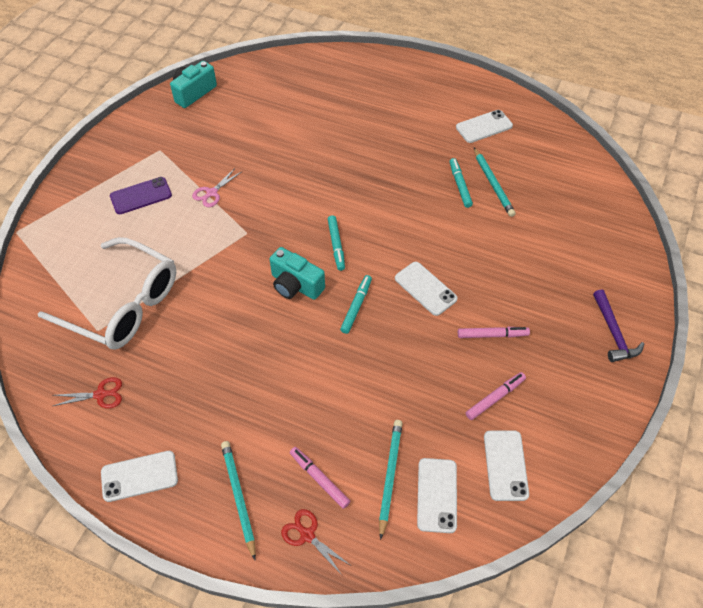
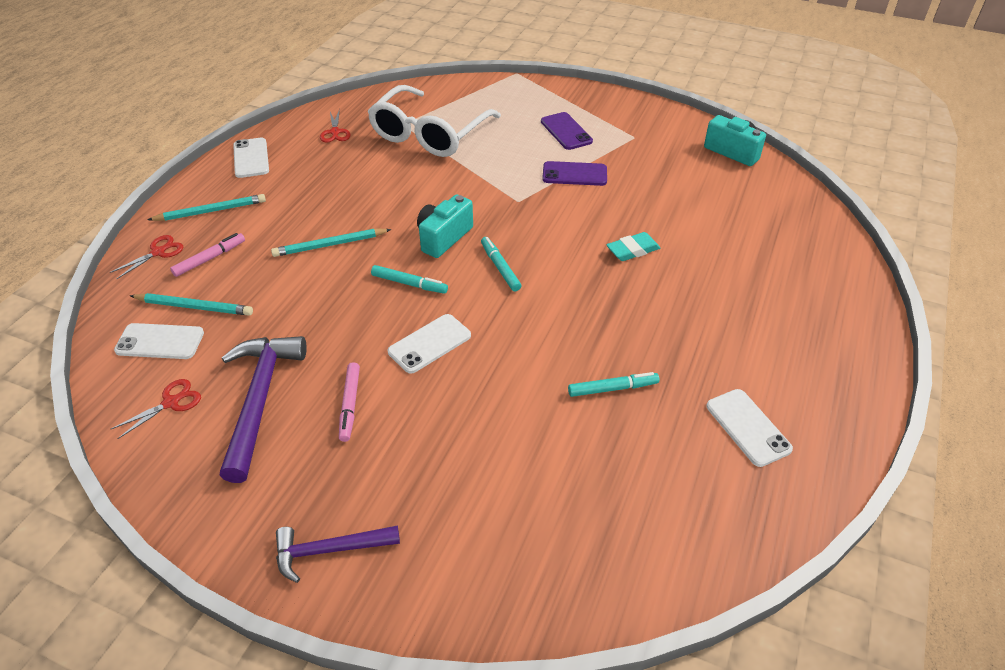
camera: 90 degrees right, 10 degrees down
pink scissors [192,168,241,207] -> purple phone [542,161,607,186]
turquoise marker [328,215,345,271] -> turquoise marker turned 75 degrees clockwise [481,237,521,291]
pink marker [466,372,526,420] -> purple hammer [220,336,307,483]
turquoise pencil [474,148,516,217] -> turquoise pencil moved to [271,229,391,257]
white phone [484,430,529,501] -> red scissors [111,379,201,439]
none -> turquoise eraser [606,232,660,261]

